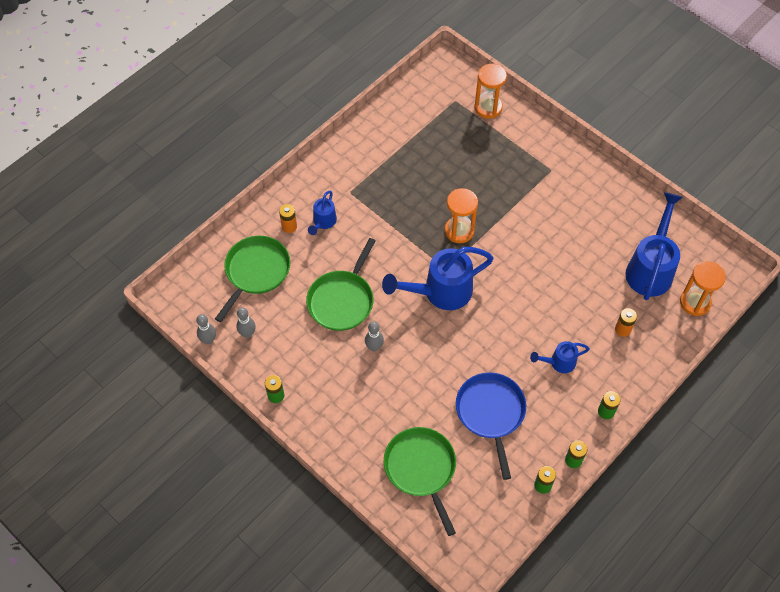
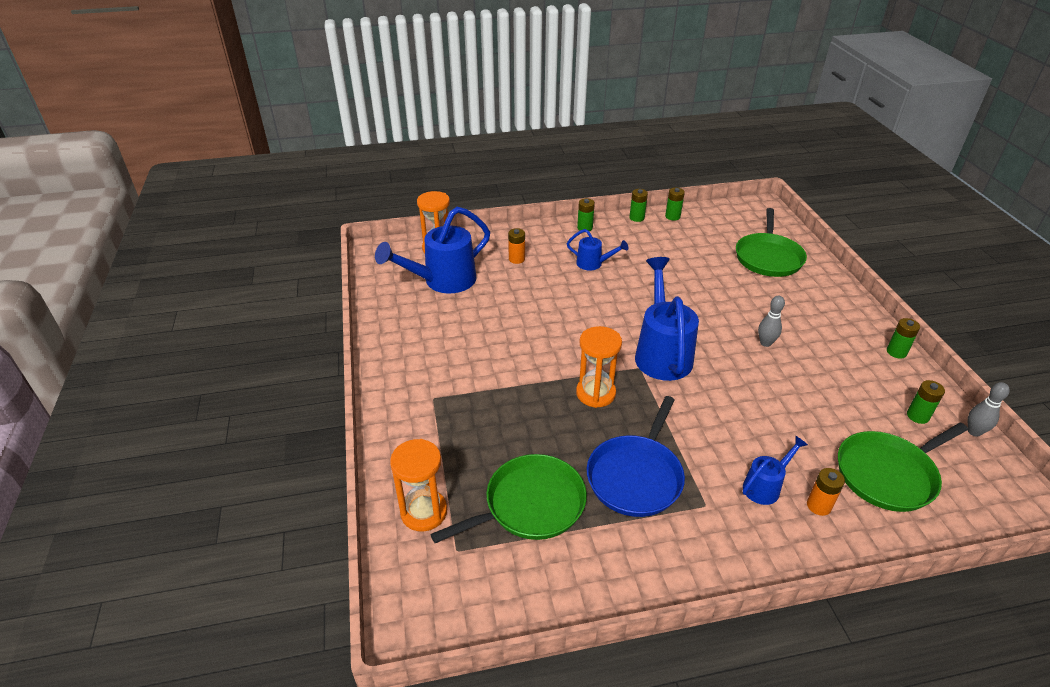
camera: 145 degrees left, 20 degrees down
grey bowling pin [236,307,256,338] -> green battery [907,380,945,424]
green pan [306,238,375,331] -> green pan moved to [430,454,587,543]
blue watering can [382,247,494,310] -> blue watering can turned 105 degrees counterclockwise [635,257,699,381]
blue pan [456,372,526,480] -> blue pan moved to [587,396,685,517]

